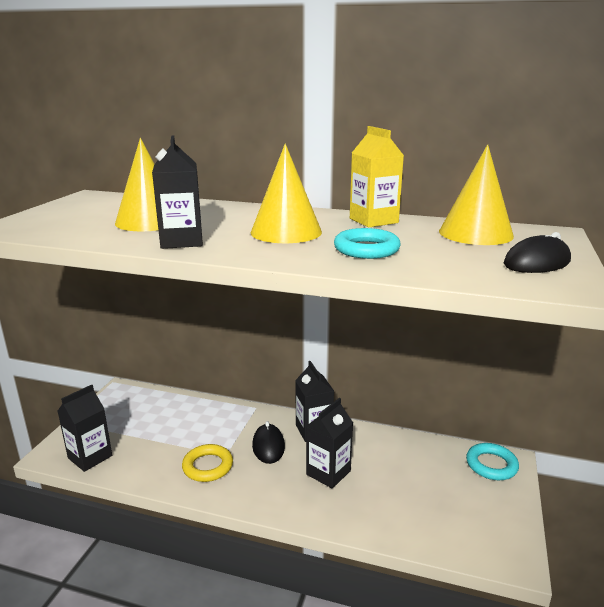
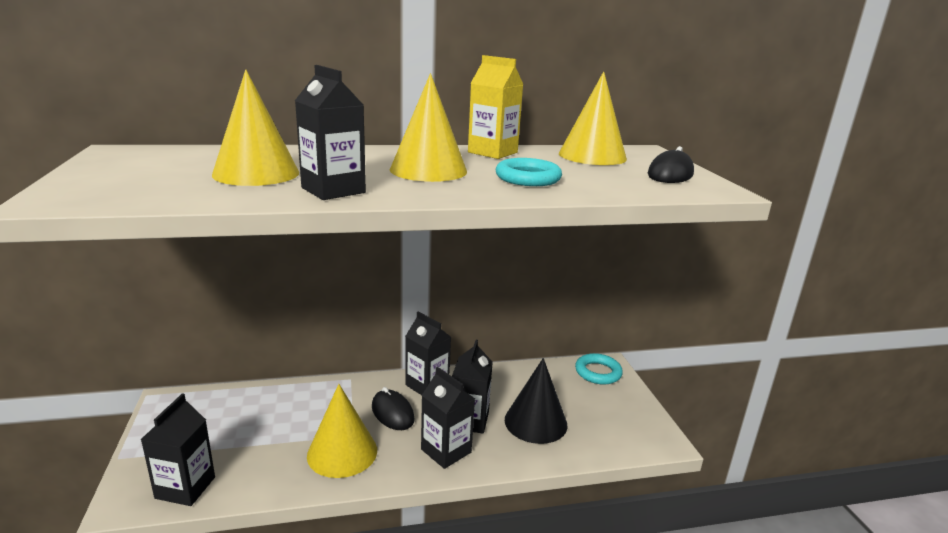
camera: 30 degrees left, 0 degrees up
yellow ring [182,444,233,482] -> yellow cone [307,384,377,478]
none -> black carton [421,367,475,469]
none -> black cone [505,358,568,444]

